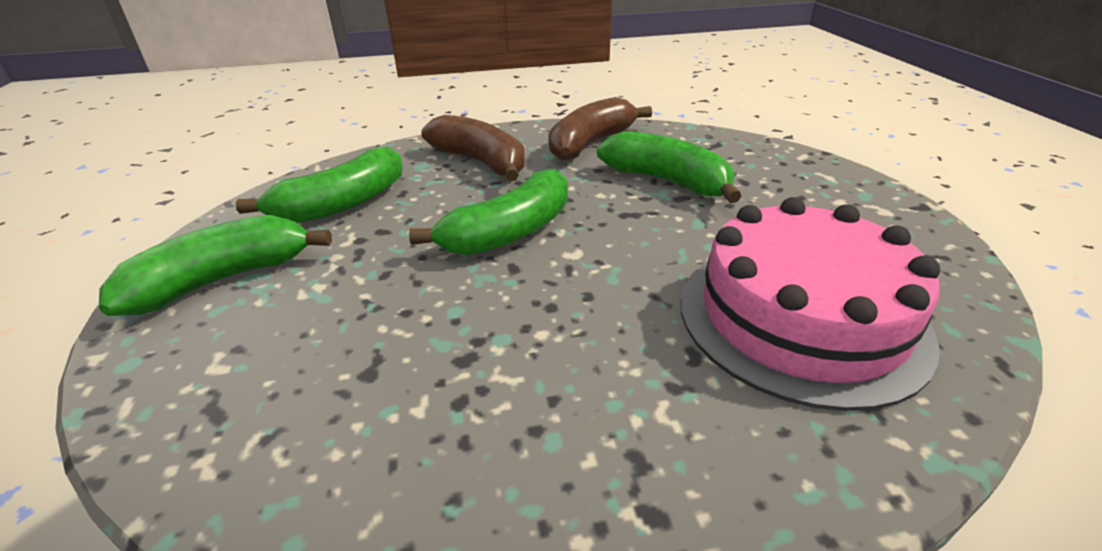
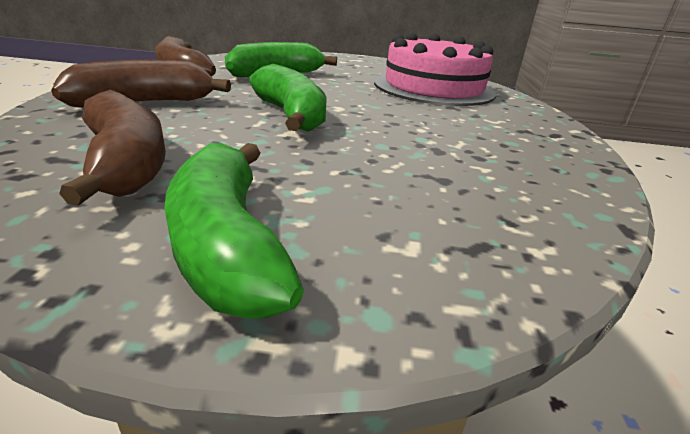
camera: 75 degrees left, 5 degrees down
green banana [235,147,403,223] -> brown banana [59,90,166,206]

